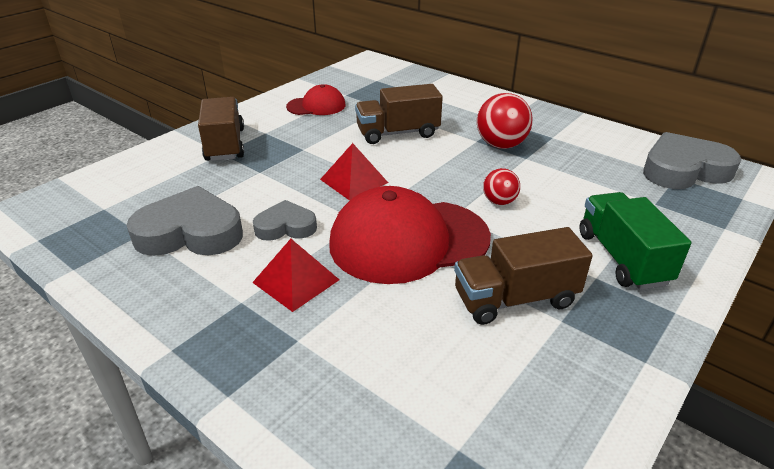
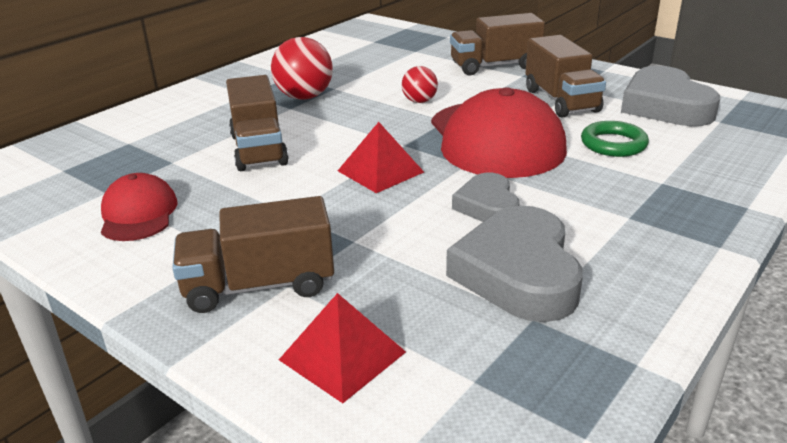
camera: 90 degrees left, 5 degrees down
red pyramid [252,239,339,312] -> red pyramid moved to [279,293,406,403]
green truck [579,192,691,290] -> brown truck [450,13,545,76]
grey heart [643,132,741,189] -> grey heart moved to [621,66,720,126]
none -> green ring [581,121,649,157]

